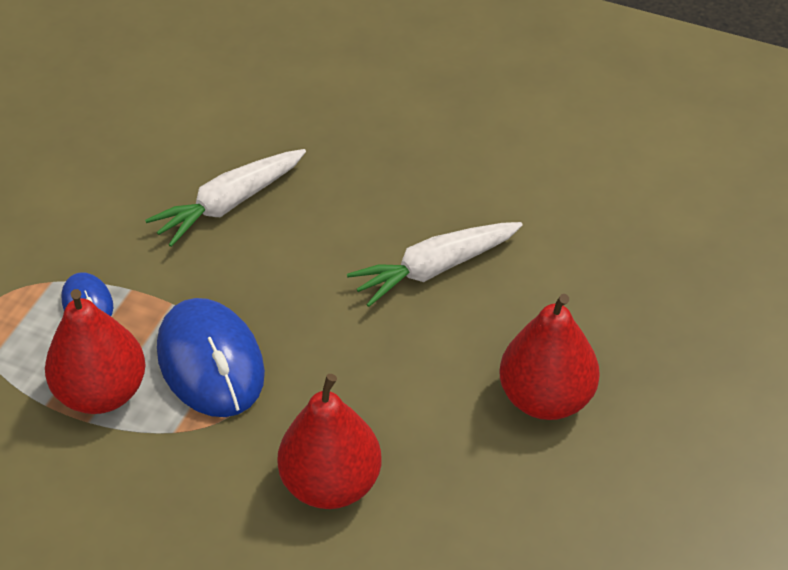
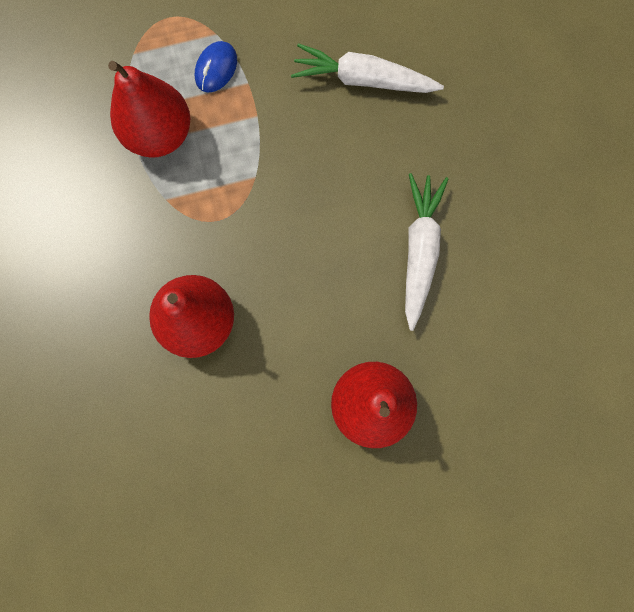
camera: 50 degrees right, 30 degrees up
blue mouse [157,298,265,417] -> none
white carrot [347,222,523,307] -> white carrot turned 75 degrees clockwise [405,173,448,331]

